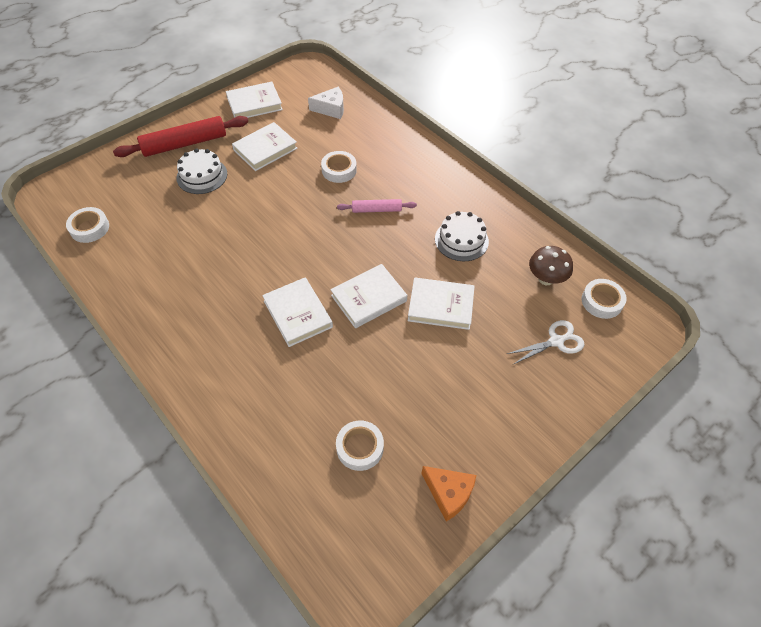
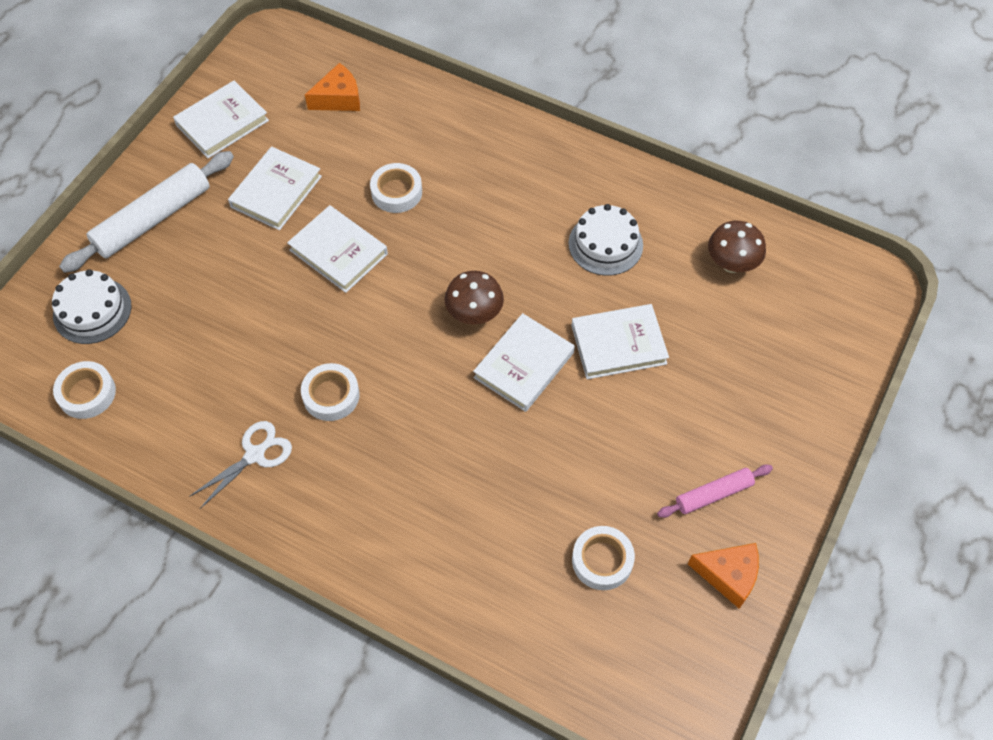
camera: 20 degrees left, 5 degrees up
red rolling pin [113,116,248,157] -> white rolling pin [59,151,234,273]
white cake [176,148,227,194] -> white cake moved to [52,269,132,344]
white book [262,277,333,347] -> white book moved to [287,205,388,293]
white cheese [308,87,344,119] -> orange cheese [305,63,360,111]
pink rolling pin [337,199,417,213] -> pink rolling pin moved to [657,465,773,518]
white scissors [507,320,585,364] -> white scissors moved to [189,421,292,509]
white tape [582,279,627,319] -> white tape moved to [301,363,360,421]
none -> brown mushroom [445,271,504,324]

